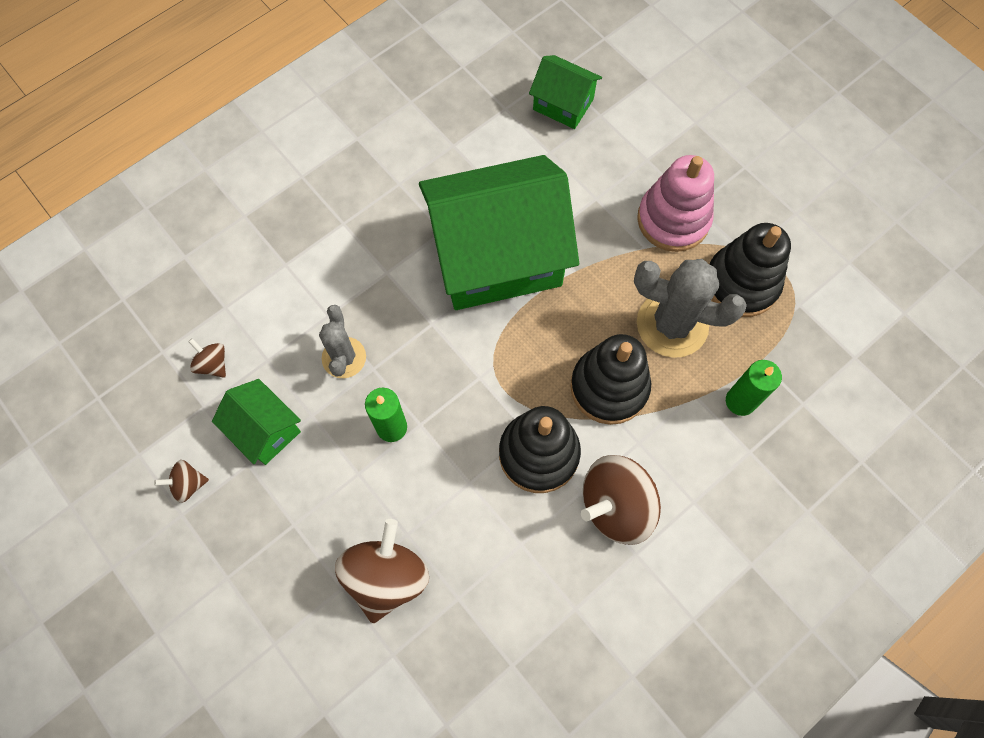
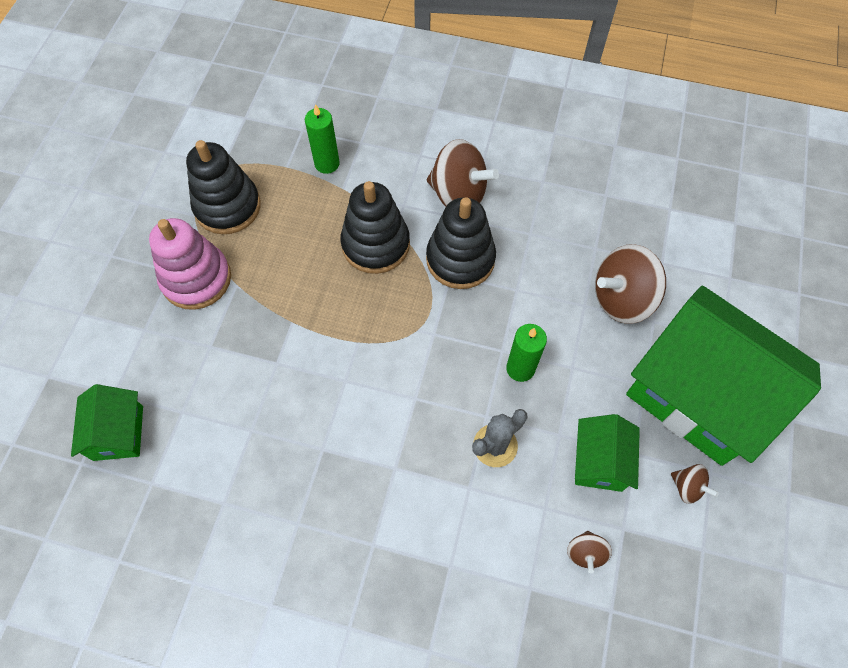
camera: 125 degrees left, 5 degrees down
green house [419,155,579,310] -> green house moved to [626,286,821,466]
grey cactus [634,259,747,358] -> none

